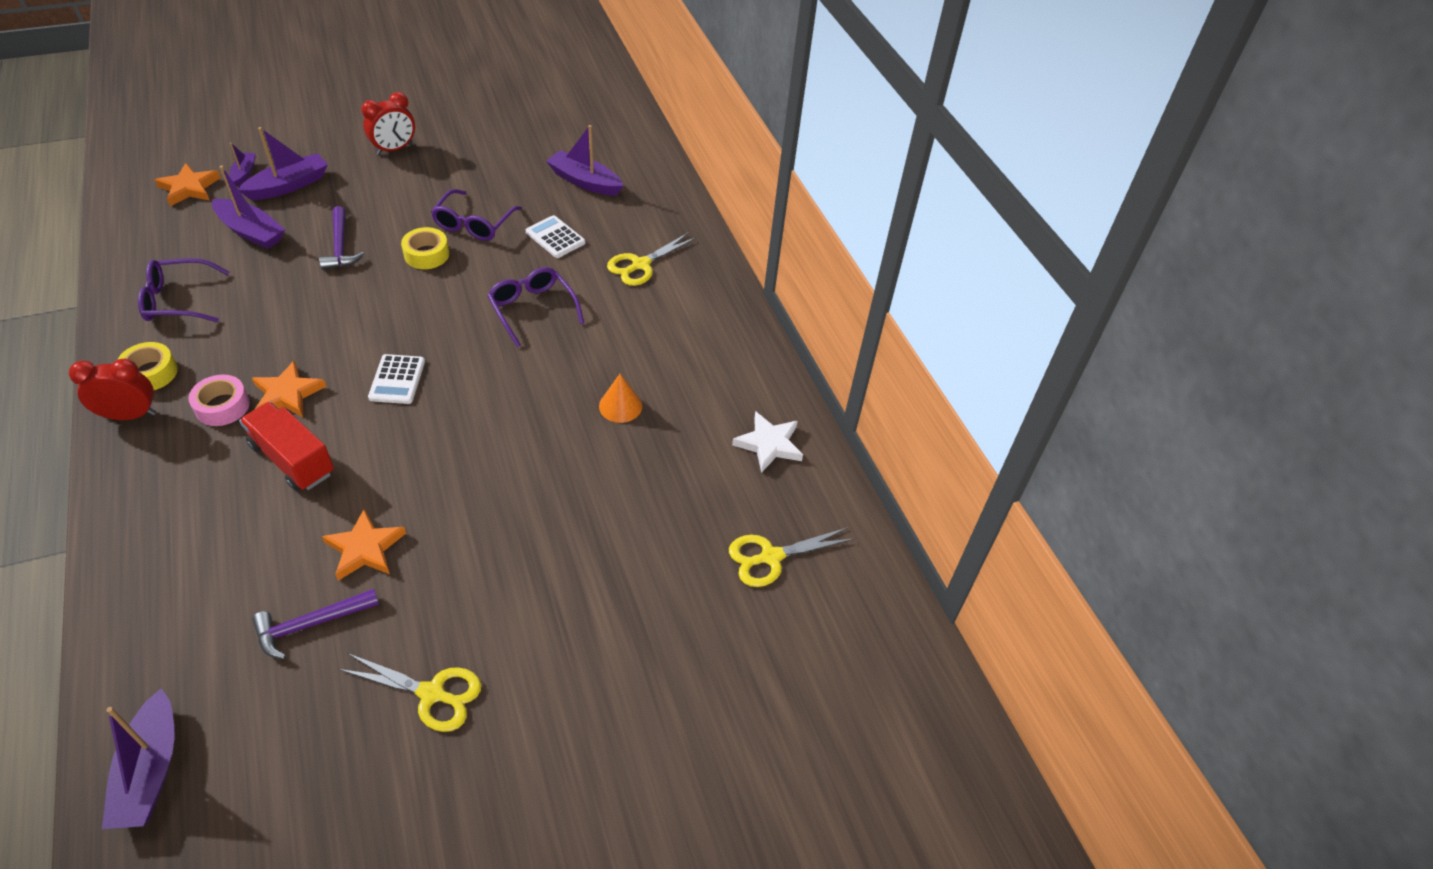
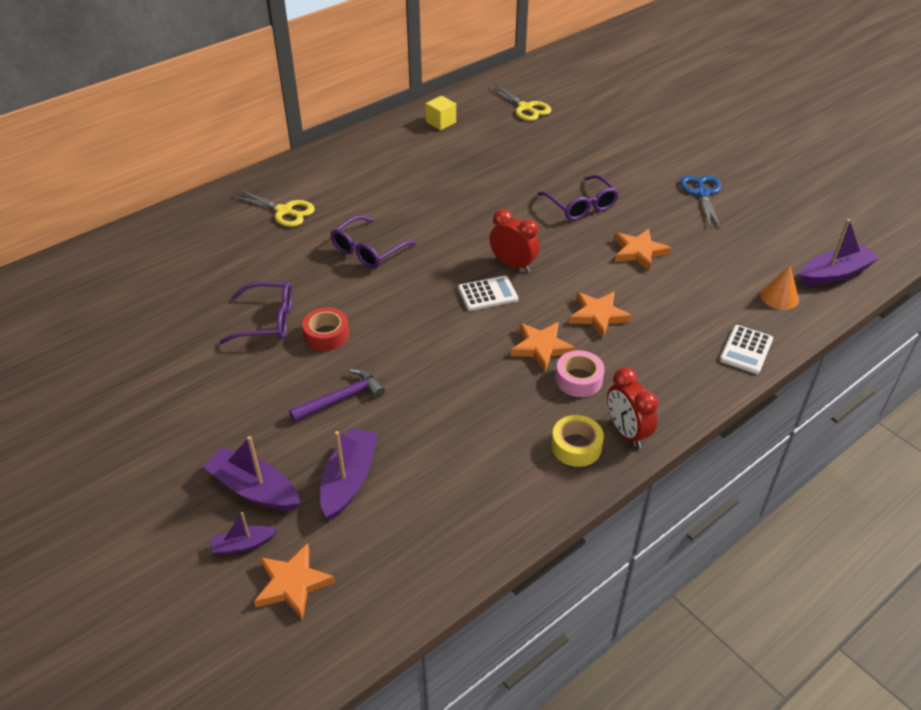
camera: 105 degrees left, 5 degrees down
purple glasses [138,258,229,322] -> purple glasses moved to [537,175,619,221]
red truck [239,402,334,491] -> orange star [569,291,632,338]
purple hammer [252,589,379,659] -> none
yellow scissors [339,653,482,732] -> blue scissors [680,175,721,229]
red clock [361,92,415,155] -> red clock moved to [489,209,540,272]
yellow tape [401,227,449,269] -> red tape [302,307,349,351]
white calculator [526,215,585,258] -> white calculator moved to [720,325,773,374]
purple boat [546,125,624,196] -> none
orange cone [599,374,642,423] -> orange cone moved to [760,266,799,310]
white star [732,411,803,473] -> yellow cube [426,96,456,130]

